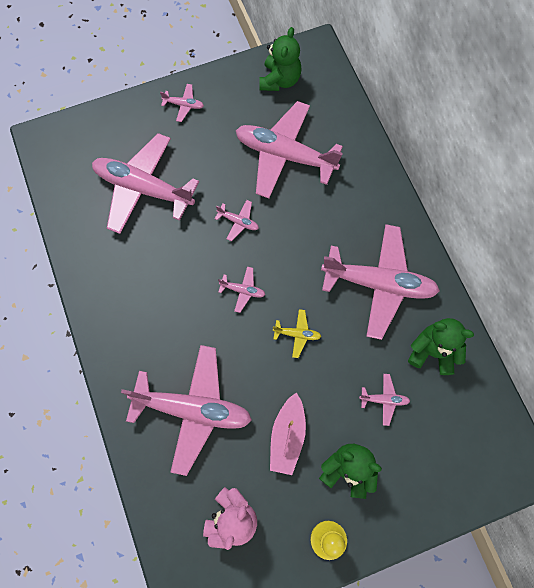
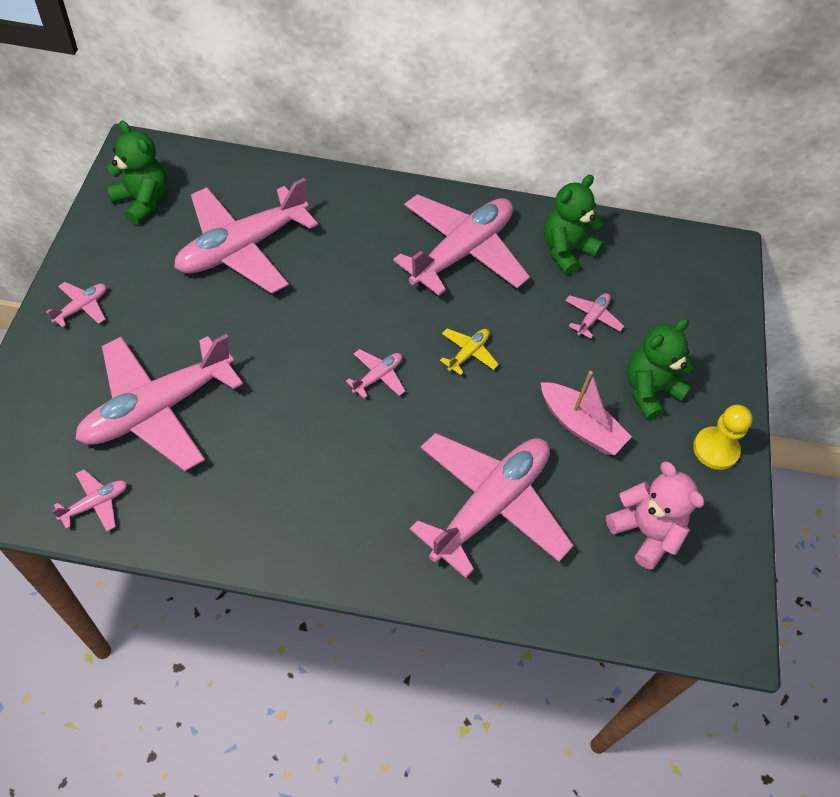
camera: 65 degrees left, 15 degrees down
pink plane [215,200,259,241] -> pink plane moved to [52,470,127,531]

